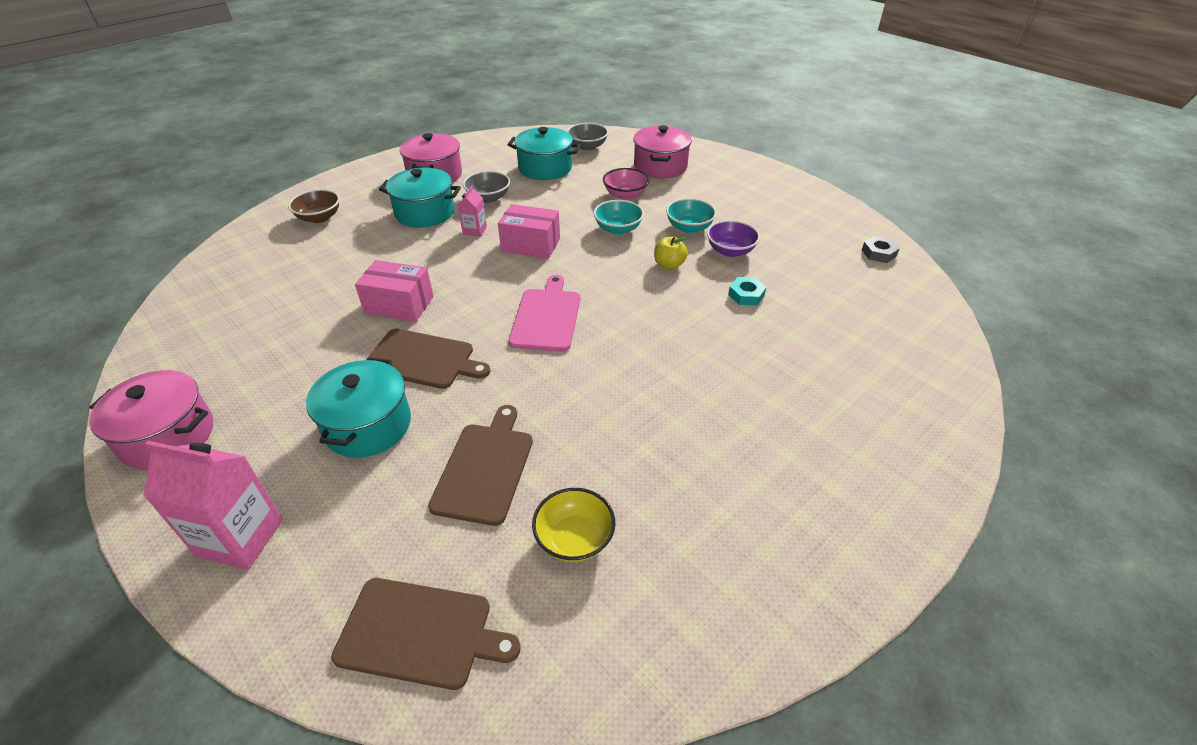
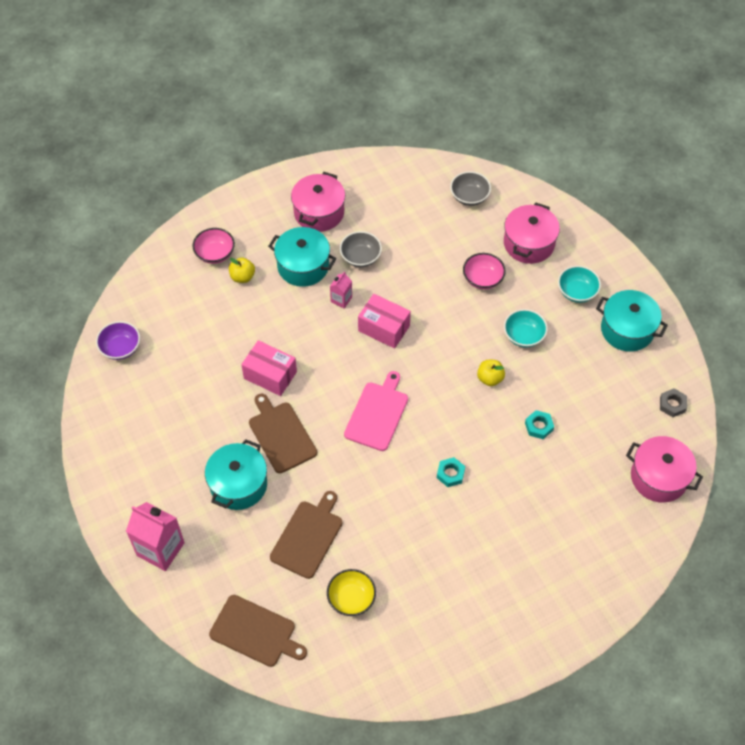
camera: 15 degrees right, 15 degrees up
pink pot [89,370,213,470] -> pink pot moved to [626,436,703,503]
brown bowl [288,189,340,223] -> pink bowl [192,228,235,264]
brown cutting board [366,328,490,389] -> brown cutting board turned 150 degrees counterclockwise [249,394,317,473]
turquoise pot [507,127,581,180] -> turquoise pot moved to [596,290,668,352]
turquoise bowl [594,200,644,235] -> turquoise bowl moved to [558,266,601,303]
purple bowl [707,220,760,257] -> purple bowl moved to [96,321,140,360]
none -> yellow apple [229,257,255,283]
none -> turquoise nut [437,457,465,487]

